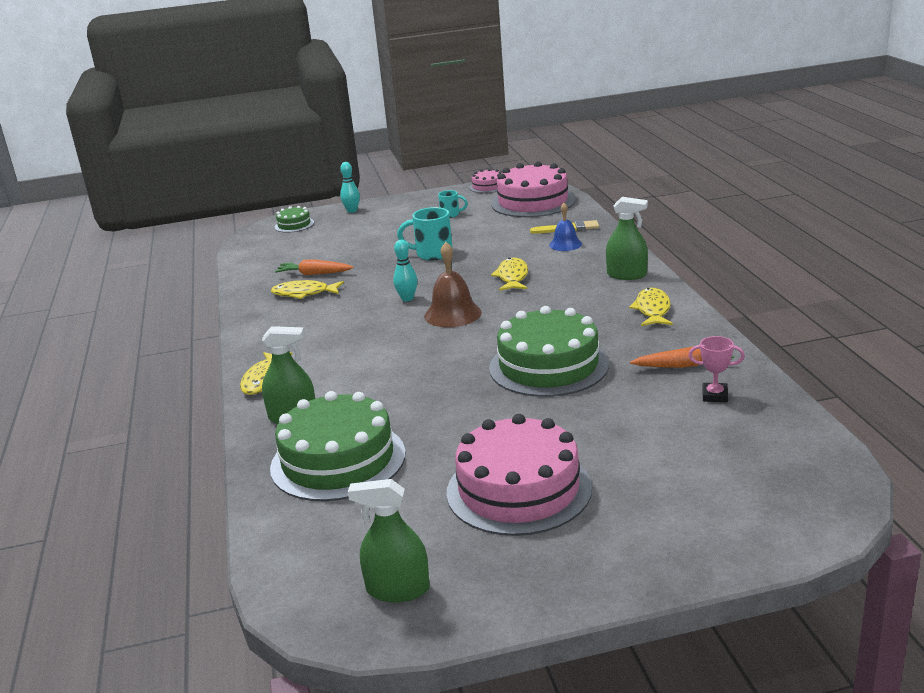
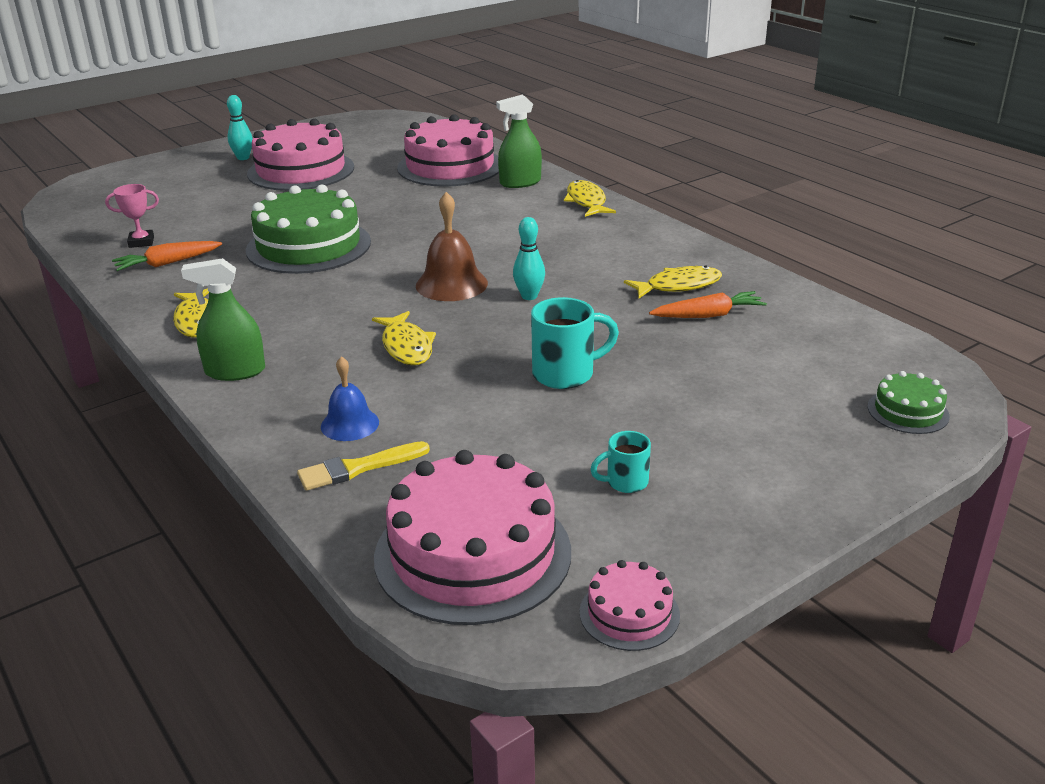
camera: 155 degrees right, 5 degrees up
green cake [270,391,405,501] -> pink cake [397,114,499,187]
turquoise bowling pin [340,162,360,213] -> turquoise bowling pin moved to [227,95,253,160]
green spray bottle [348,479,430,602] -> none

